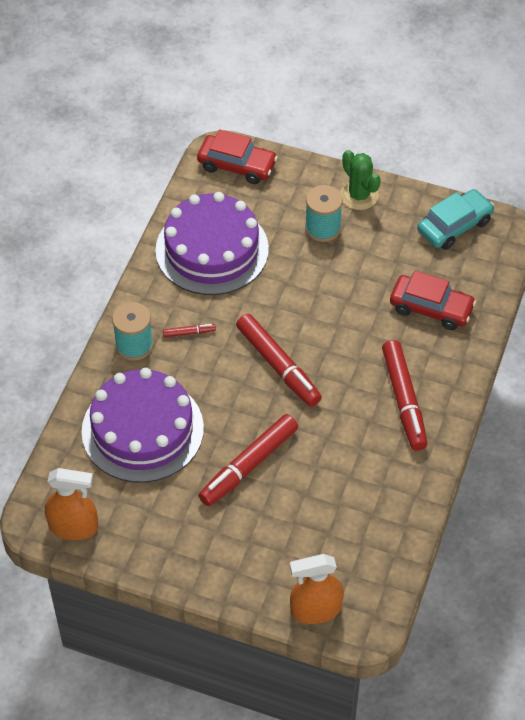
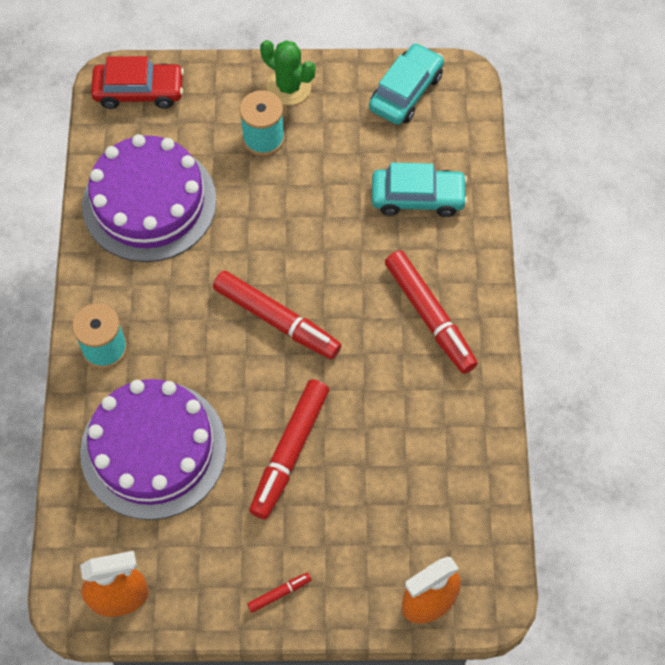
camera: 20 degrees left, 10 degrees up
red marker [163,324,216,337] -> red marker moved to [247,573,312,613]
red car [390,271,476,330] -> turquoise car [372,163,468,217]

